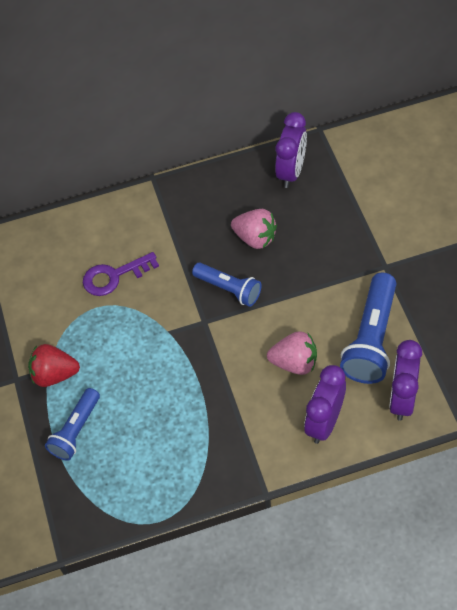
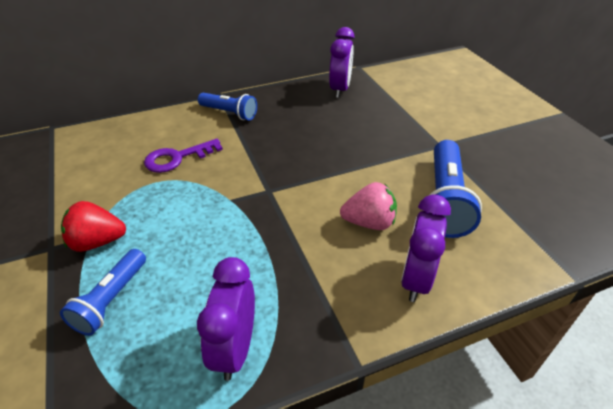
camera: 10 degrees left, 15 degrees down
blue flashlight [192,263,262,307] -> blue flashlight moved to [198,93,257,120]
pink strawberry [231,209,277,249] -> none
purple clock [389,340,422,421] -> purple clock moved to [197,257,255,381]

